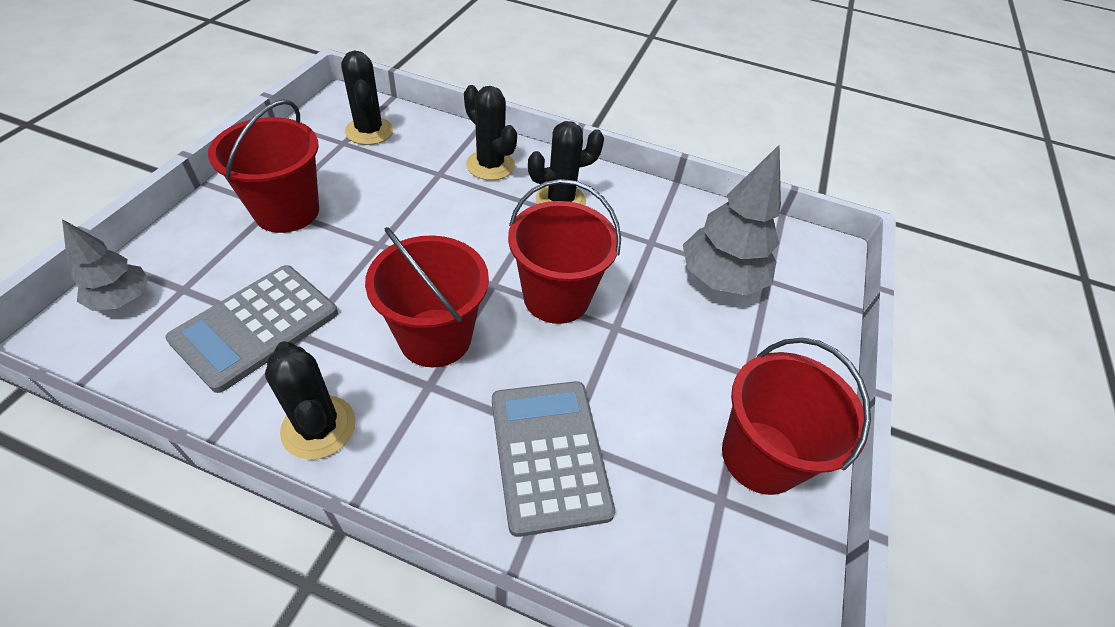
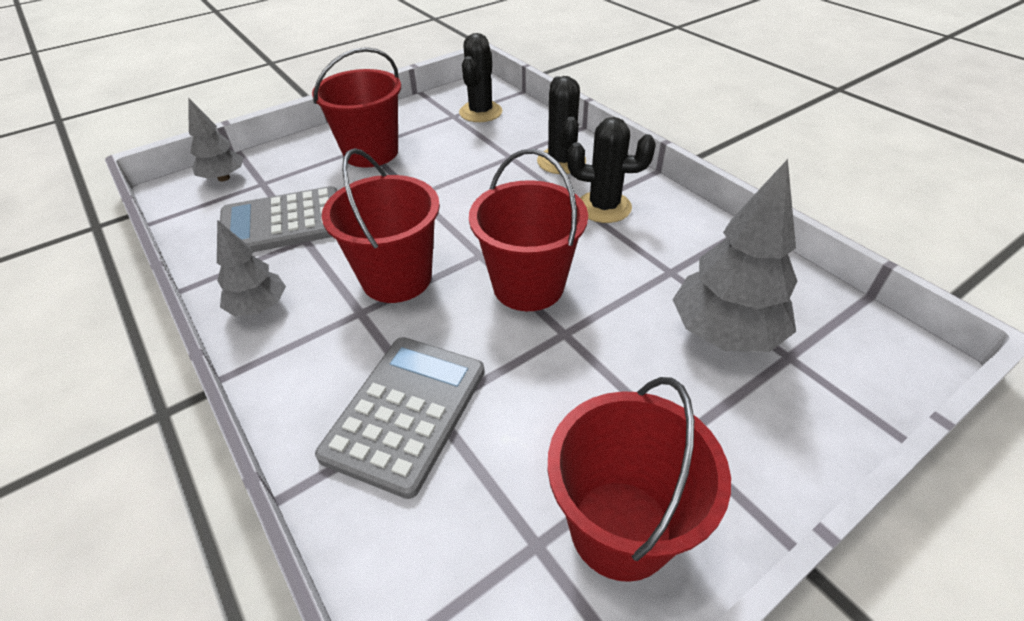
camera: 40 degrees right, 5 degrees down
black cactus [265,341,356,460] -> grey tree [217,220,286,316]

